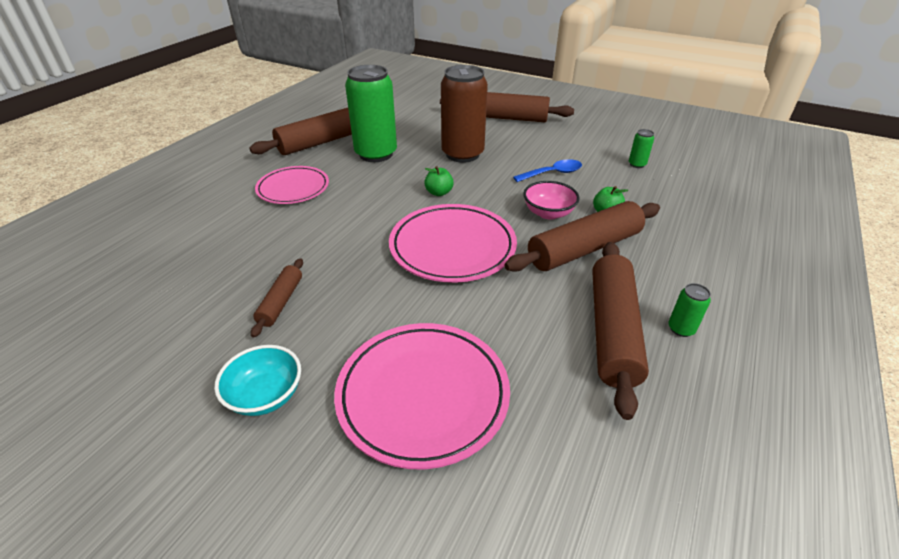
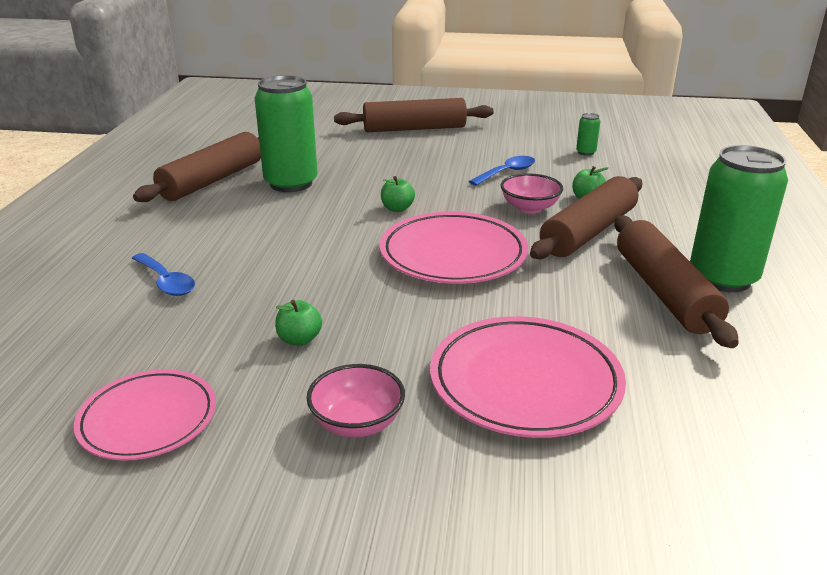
camera: 20 degrees left, 10 degrees down
turquoise bowl [214,345,301,416] -> pink bowl [306,364,405,437]
brown rolling pin [251,258,303,338] -> green apple [275,300,322,346]
pink plate [255,166,329,204] -> pink plate moved to [74,369,216,461]
brown can [441,65,488,163] -> none
green can [668,283,711,337] -> green can [690,145,788,292], size x2.45
none -> blue spoon [132,253,195,296]

